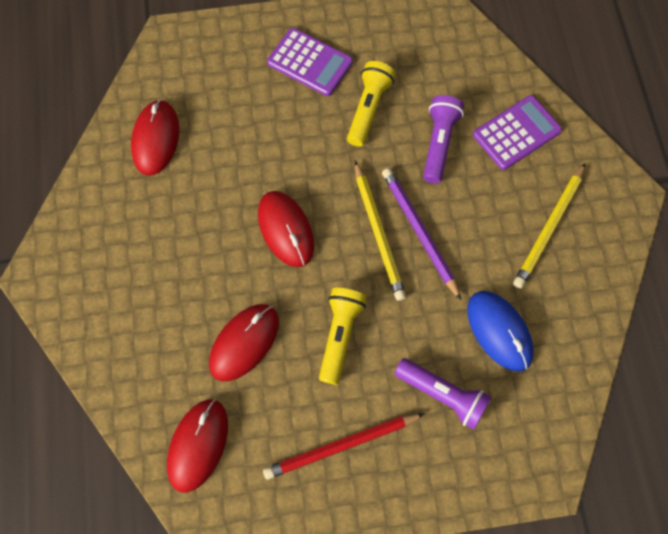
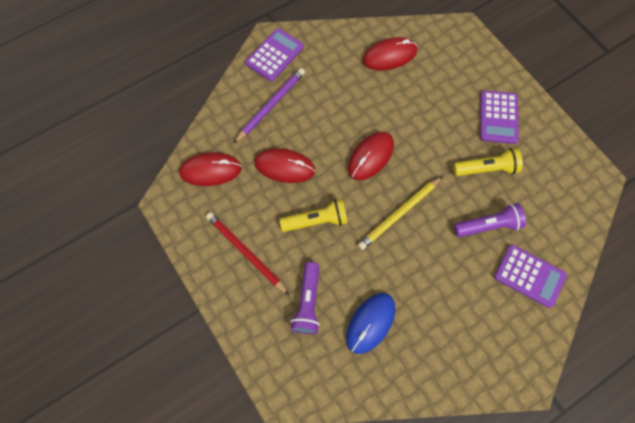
camera: 65 degrees right, 0 degrees up
purple pencil [382,168,461,300] -> purple pencil moved to [234,68,305,143]
yellow pencil [513,163,585,289] -> none
none -> purple calculator [245,28,304,82]

